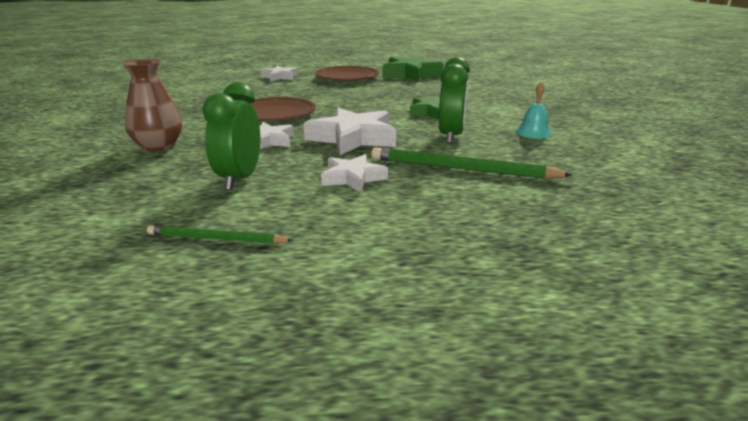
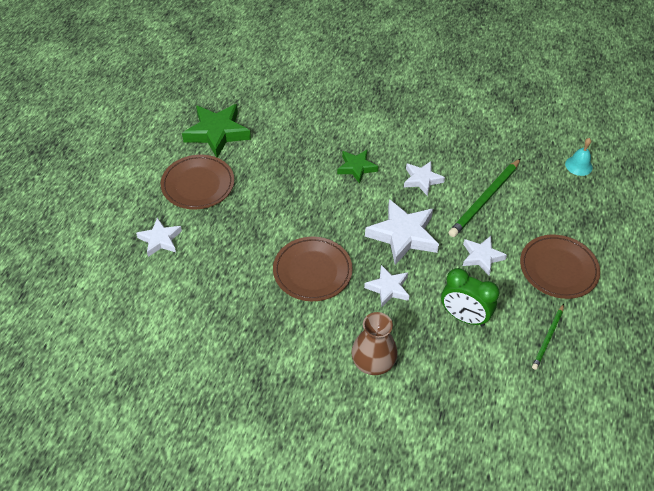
camera: 70 degrees left, 25 degrees up
green clock [439,57,470,144] -> white star [404,161,445,196]
turquoise bell [516,82,552,139] -> turquoise bell moved to [565,138,593,176]
none -> brown plate [520,235,600,299]

